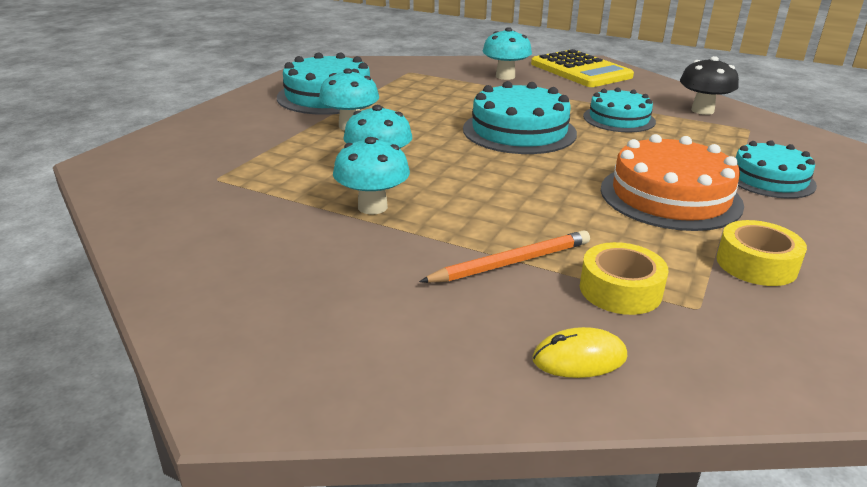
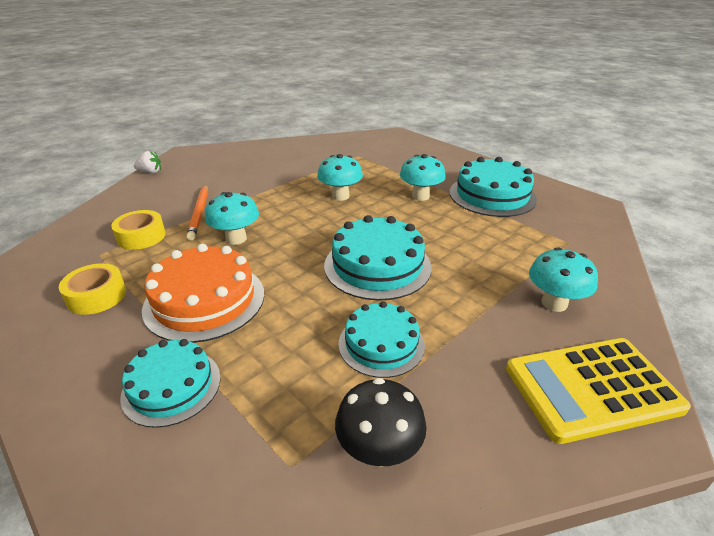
camera: 110 degrees right, 5 degrees up
turquoise mushroom [333,137,410,215] -> turquoise mushroom moved to [205,192,259,245]
yellow mouse [532,327,627,378] -> none
none -> white strawberry [134,151,161,173]

